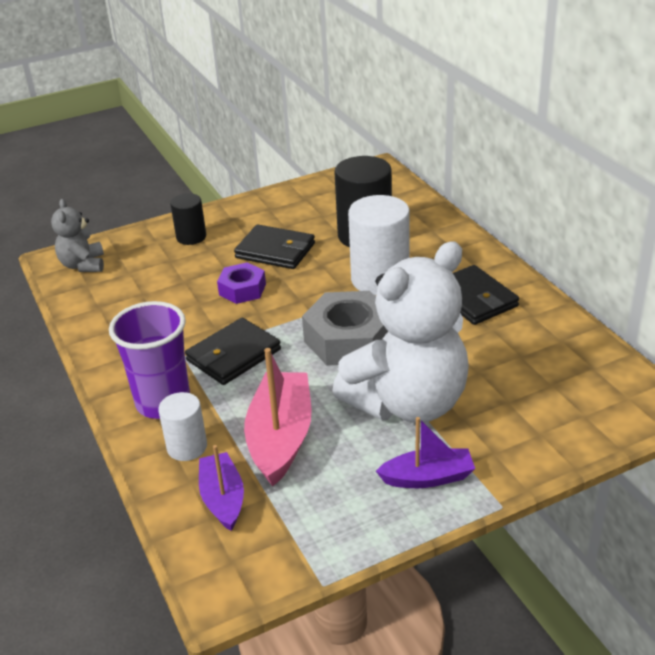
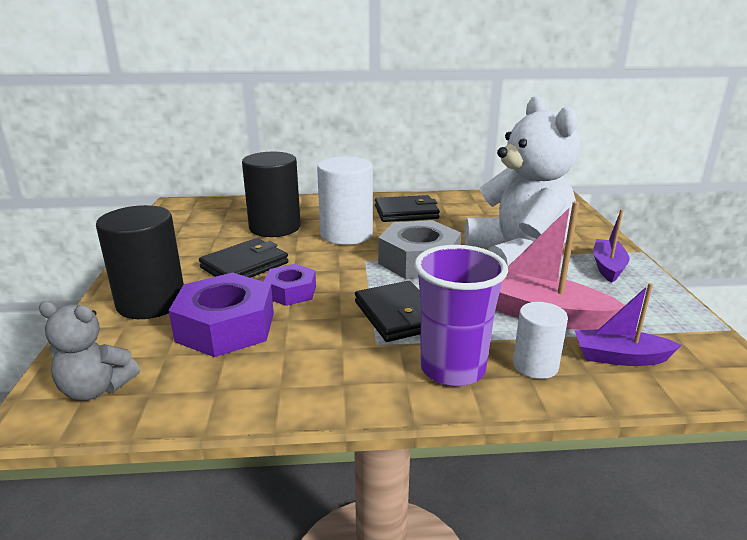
camera: 70 degrees left, 10 degrees down
black cylinder [170,193,206,245] -> black cylinder [96,205,184,319], size x1.77
none -> purple nut [168,273,274,357]

